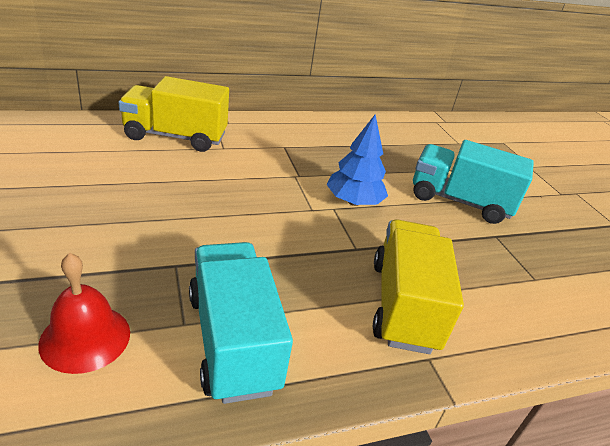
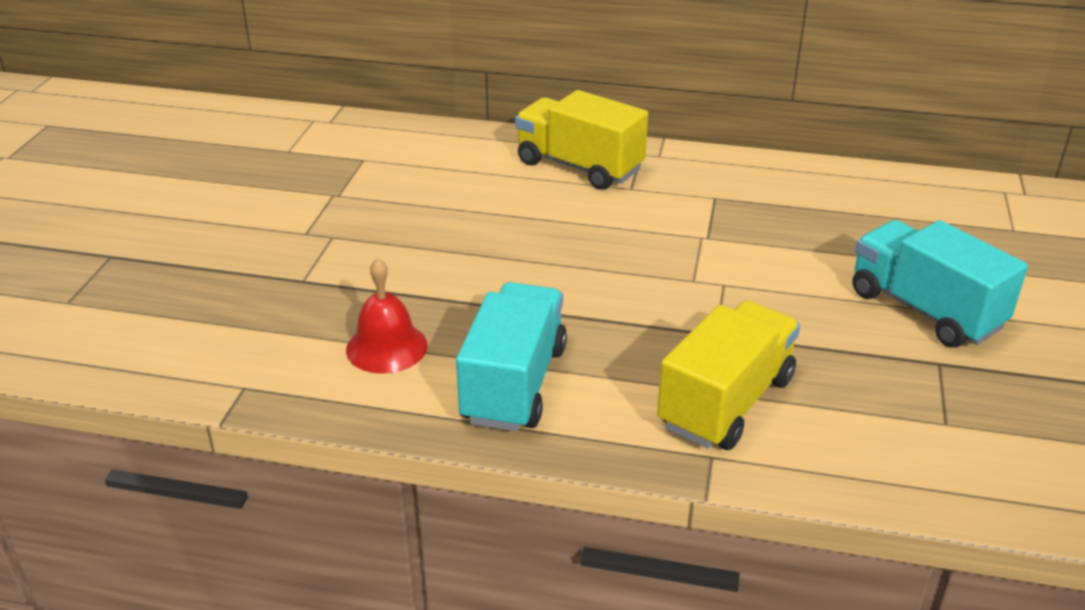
camera: 35 degrees right, 0 degrees up
blue tree [326,114,388,206] -> none

